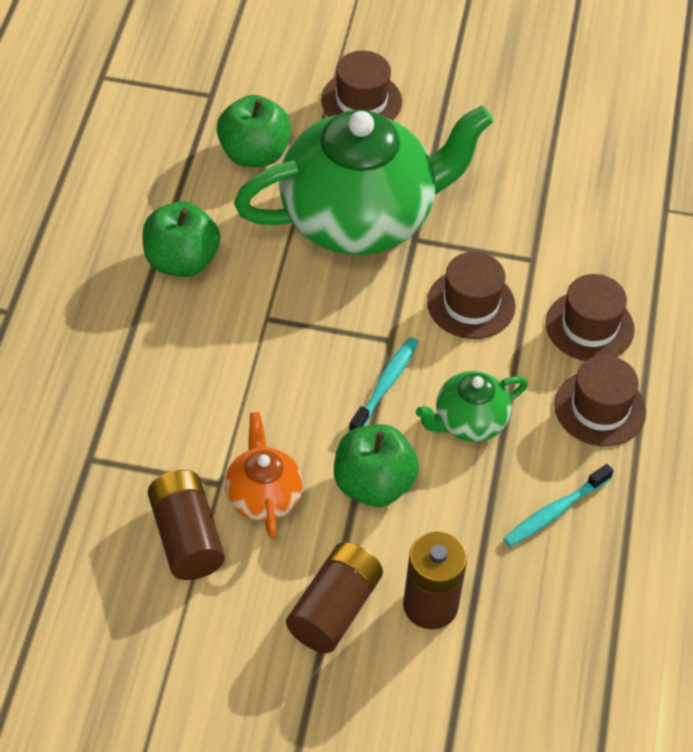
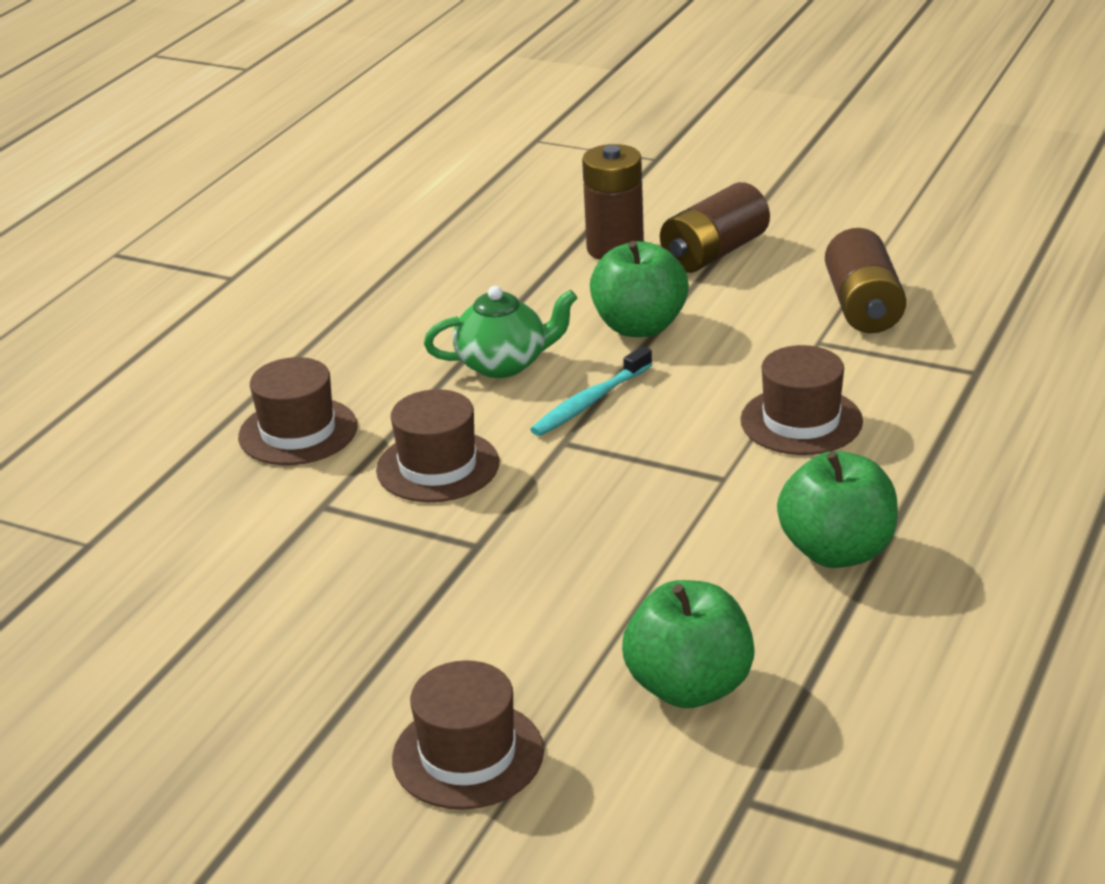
camera: 160 degrees left, 20 degrees down
orange teapot [225,412,303,539] -> none
green teapot [234,105,493,255] -> none
turquoise toothbrush [503,464,613,547] -> none
brown hat [554,355,646,446] -> brown hat moved to [740,345,863,455]

